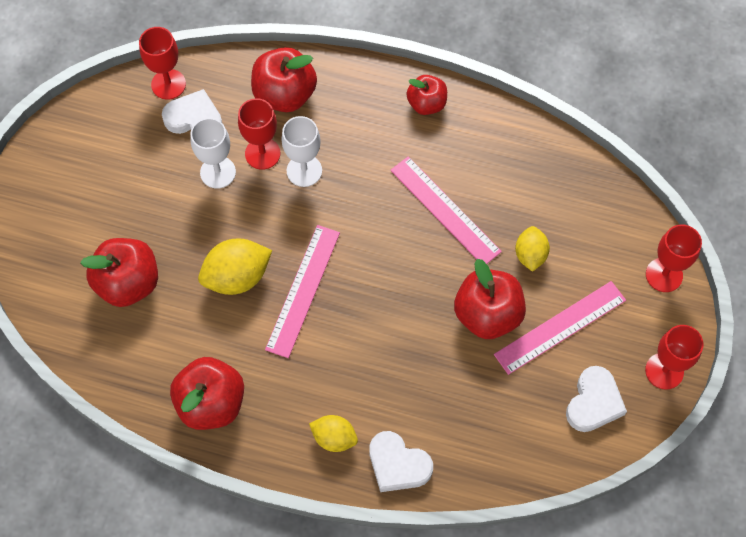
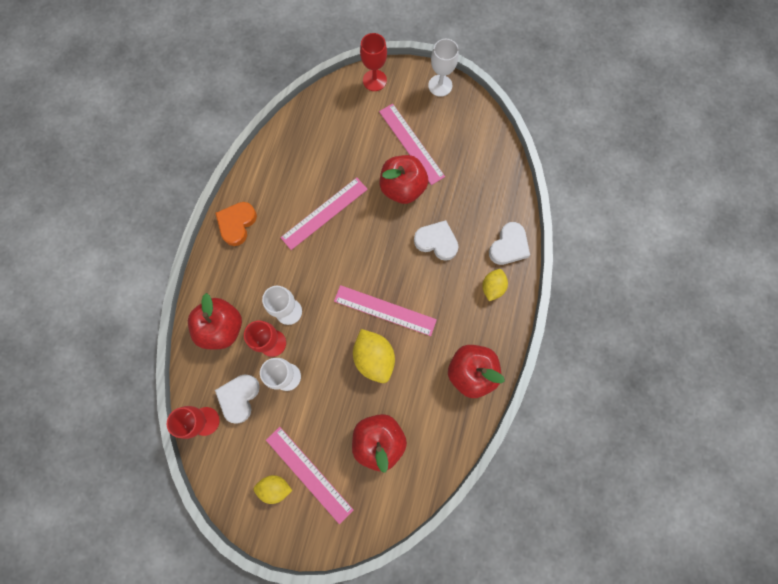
camera: 90 degrees left, 10 degrees up
red apple [406,75,447,115] -> orange heart [216,202,257,246]
yellow lemon [515,226,550,272] -> yellow lemon moved to [254,475,292,504]
white heart [566,366,627,432] -> white heart moved to [414,220,459,261]
red goblet [645,325,704,390] -> white goblet [428,39,459,97]
none -> pink ruler [266,427,354,524]

